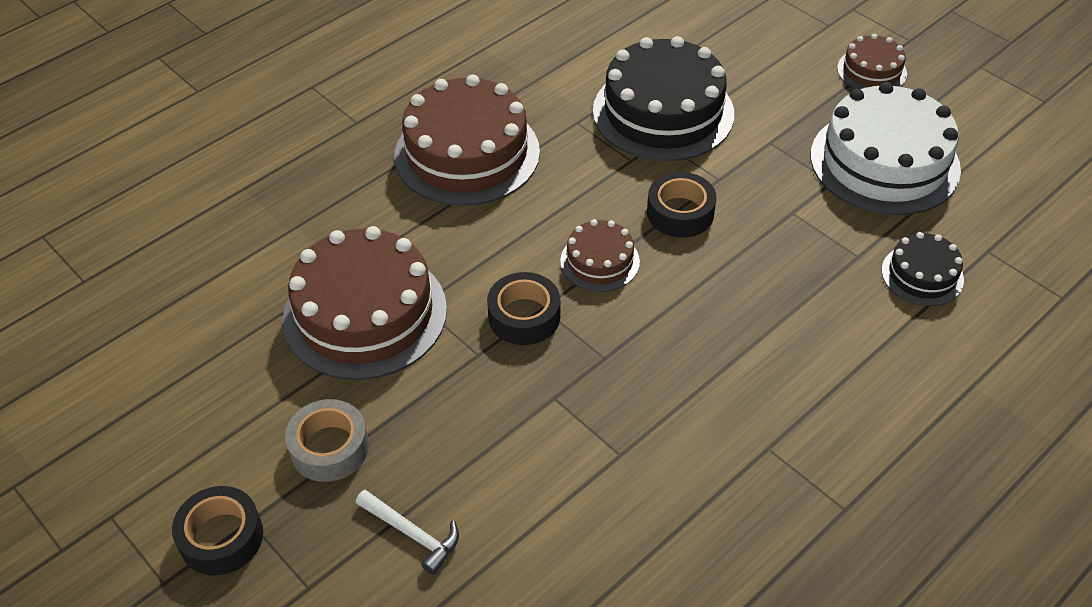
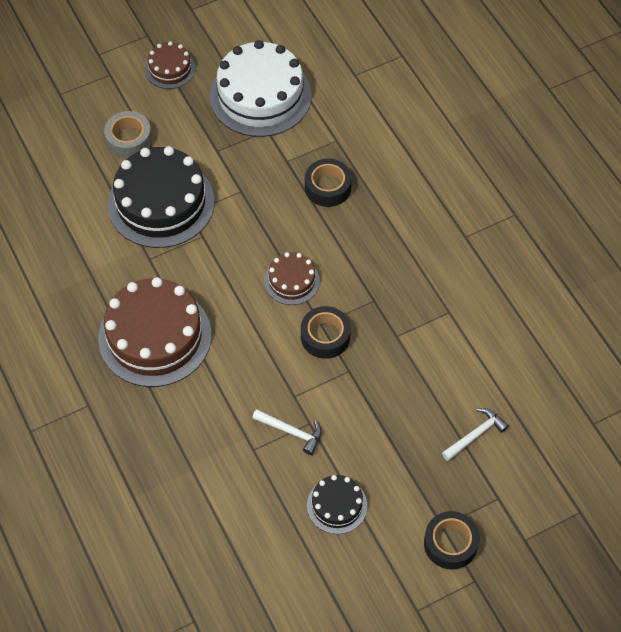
camera: 75 degrees left, 10 degrees up
brown cake [283,226,447,380] -> white hammer [252,409,322,455]
grey tape [285,399,369,482] -> grey tape moved to [104,111,152,158]
black tape [647,172,717,238] -> black tape moved to [305,159,352,207]
black cake [882,232,964,306] -> black cake moved to [307,475,367,534]

